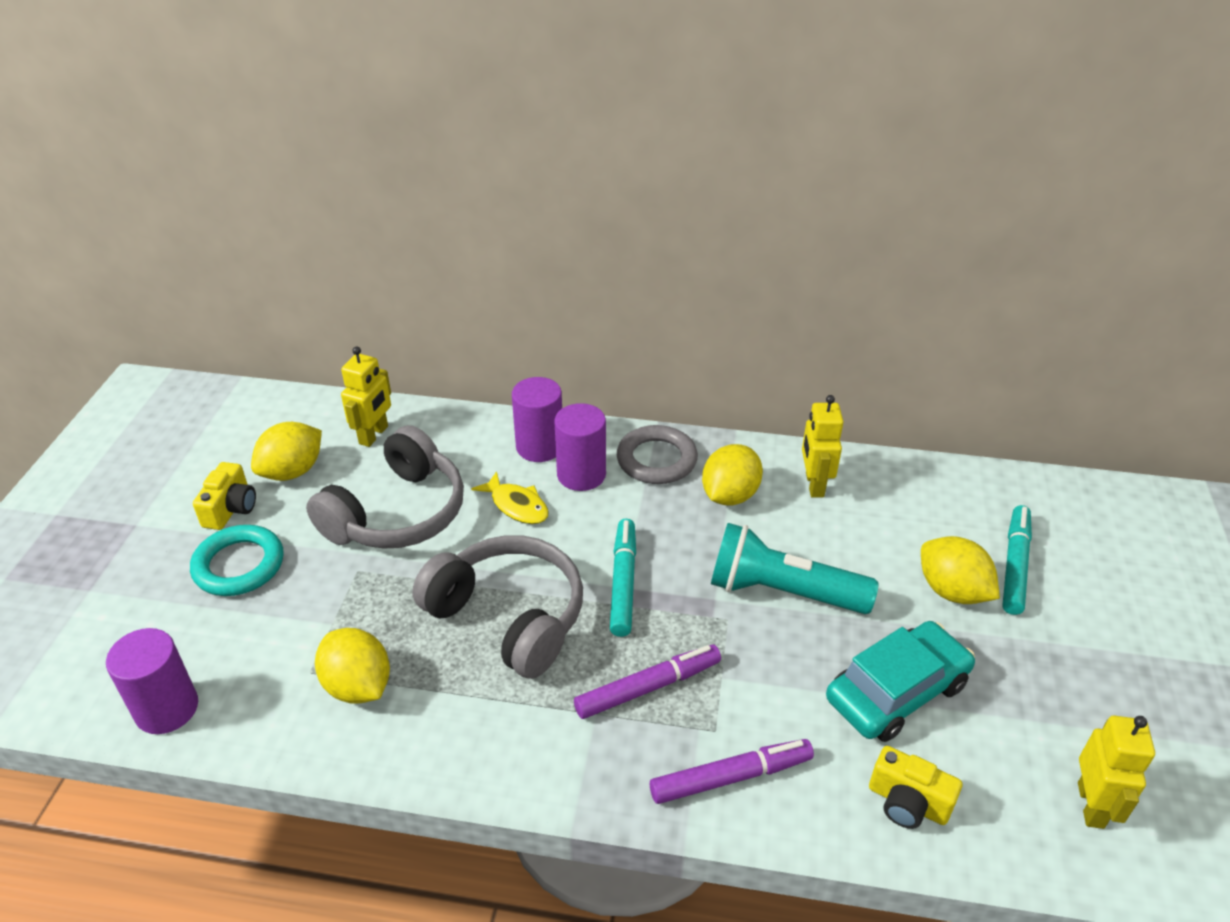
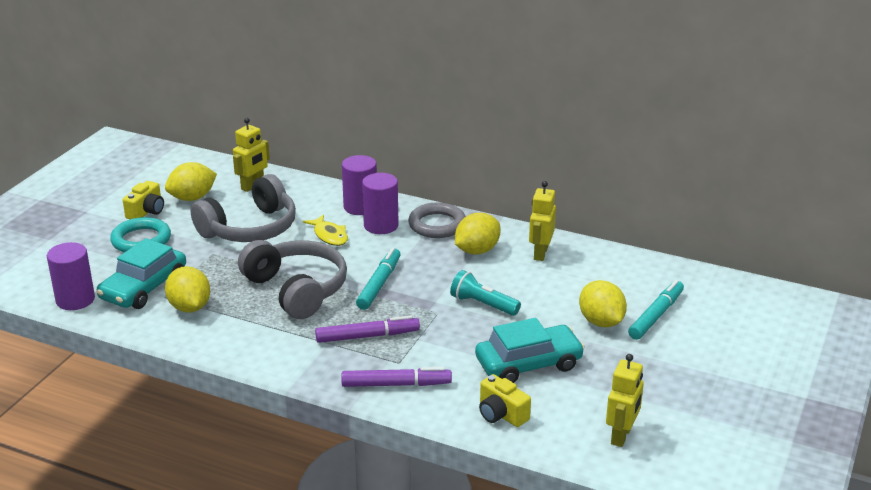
camera: 15 degrees right, 10 degrees down
turquoise flashlight [711,523,879,614] -> turquoise flashlight [450,270,521,316], size x0.64
none -> turquoise car [96,238,186,309]

